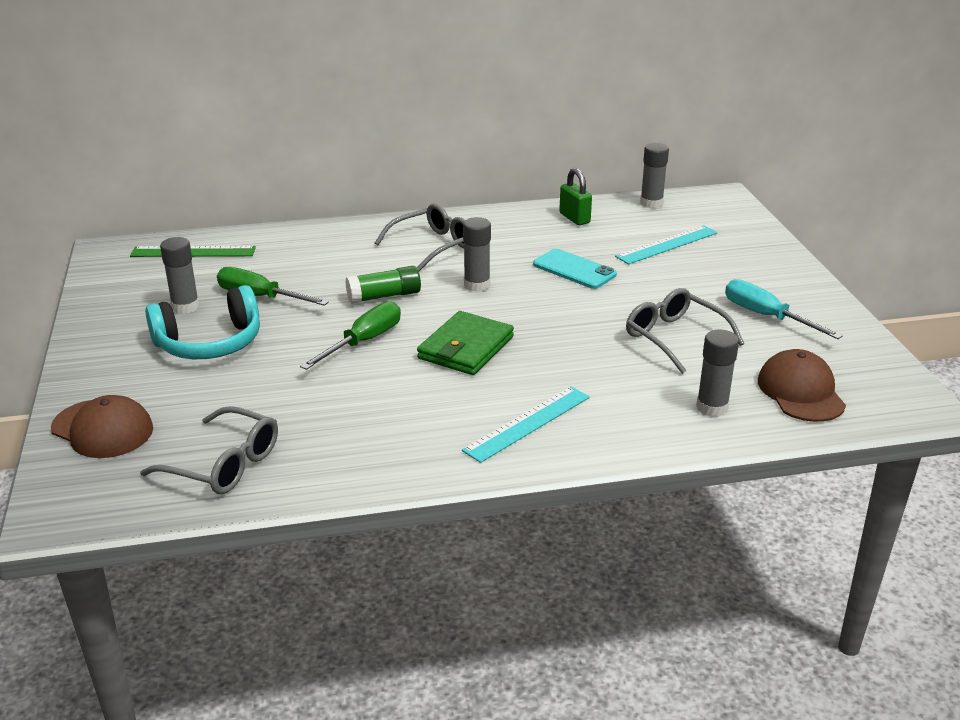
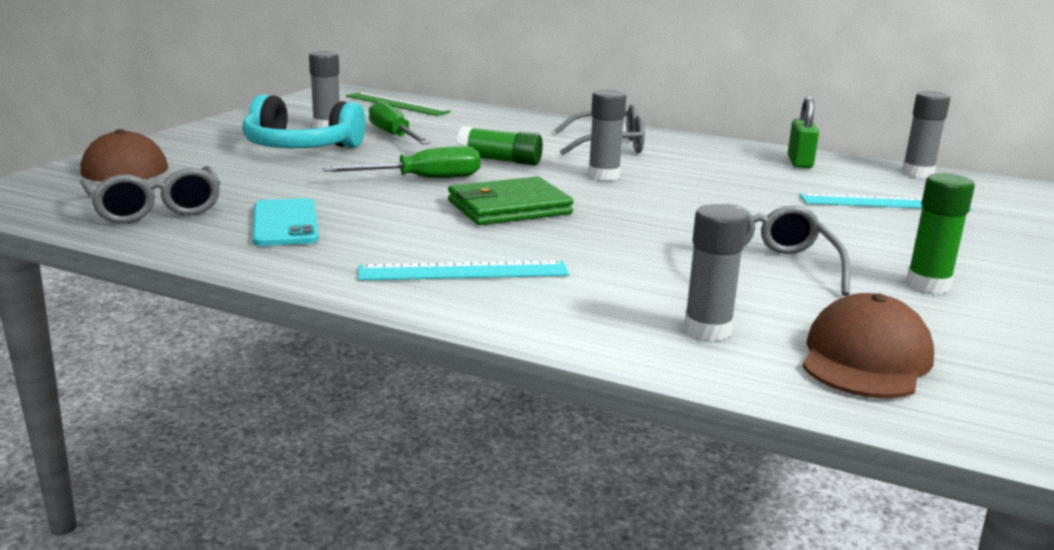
camera: 35 degrees right, 10 degrees down
turquoise phone [533,249,617,289] -> turquoise phone moved to [253,198,319,246]
turquoise screwdriver [725,279,843,339] -> green glue stick [906,173,975,294]

